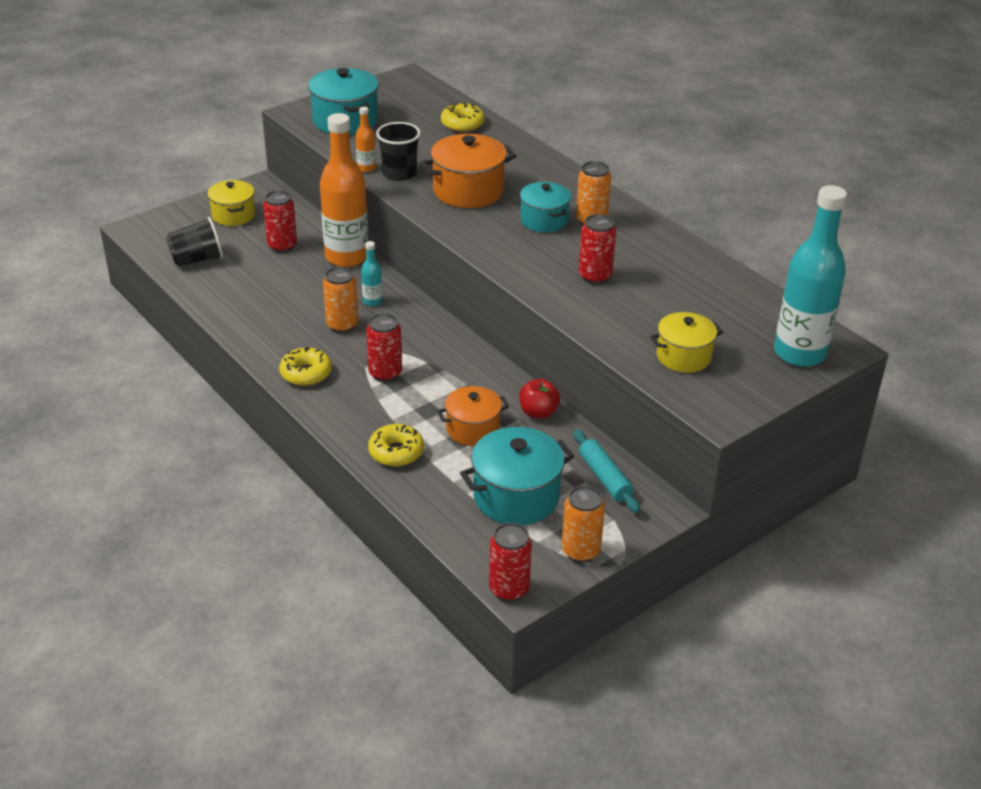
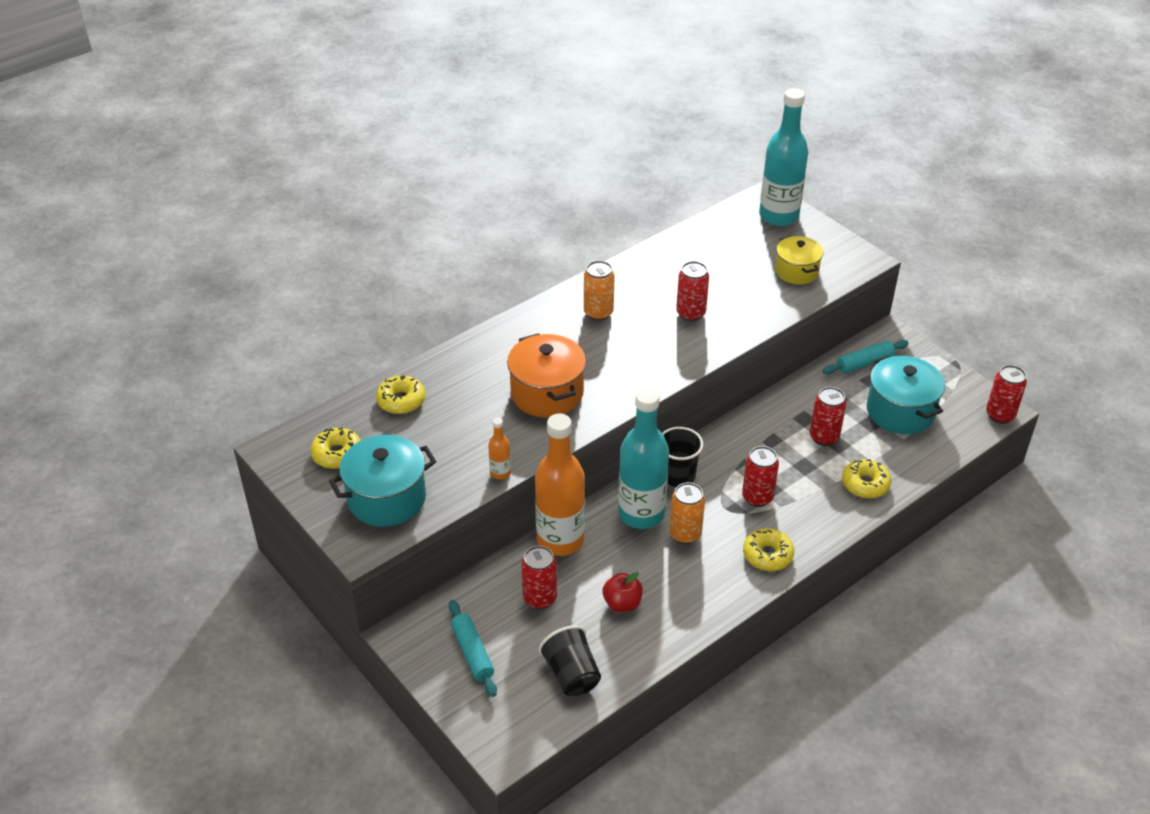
camera: 90 degrees left, 5 degrees up
yellow pot [207,180,255,226] -> turquoise rolling pin [449,600,497,697]
turquoise bottle [361,241,382,306] -> turquoise bottle [618,387,669,529], size x2.34
black cup [376,122,421,181] -> black cup moved to [662,427,703,487]
orange pot [437,386,509,446] -> red can [810,387,846,446]
red apple [519,379,560,419] -> red apple moved to [603,572,643,612]
turquoise pot [520,182,571,233] -> none
orange can [562,486,605,563] -> none
none -> yellow donut [310,428,361,469]

